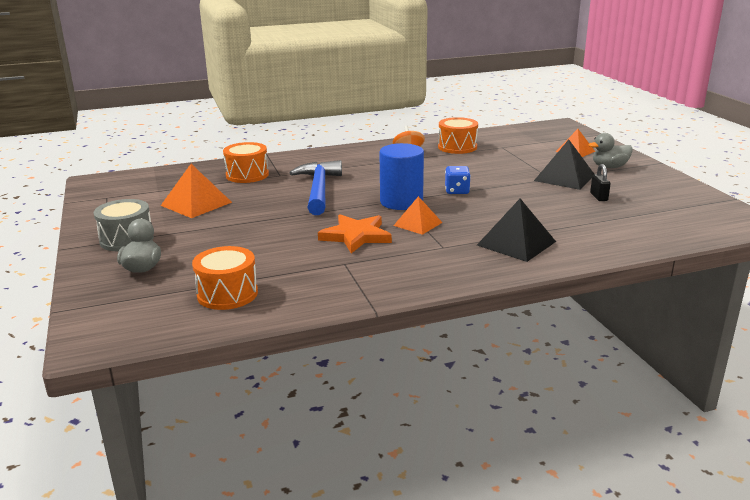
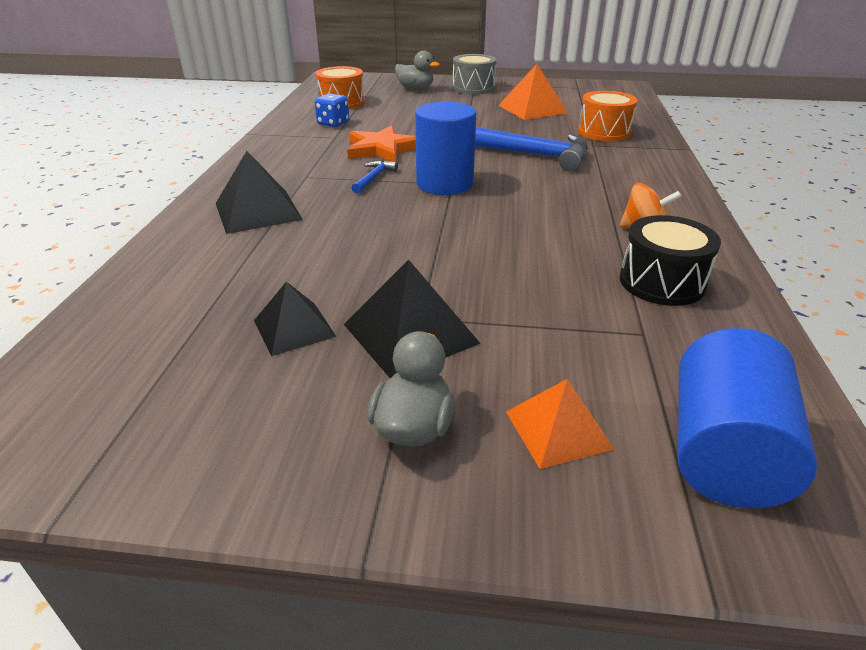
camera: 115 degrees right, 10 degrees up
orange pyramid [393,196,443,235] -> blue hammer [352,160,398,194]
orange drum [438,117,478,154] -> black drum [619,215,721,306]
blue dice [445,166,471,194] -> blue dice moved to [314,93,349,127]
black padlock [590,164,611,201] -> black pyramid [254,282,336,356]
none -> blue cylinder [678,328,817,508]

